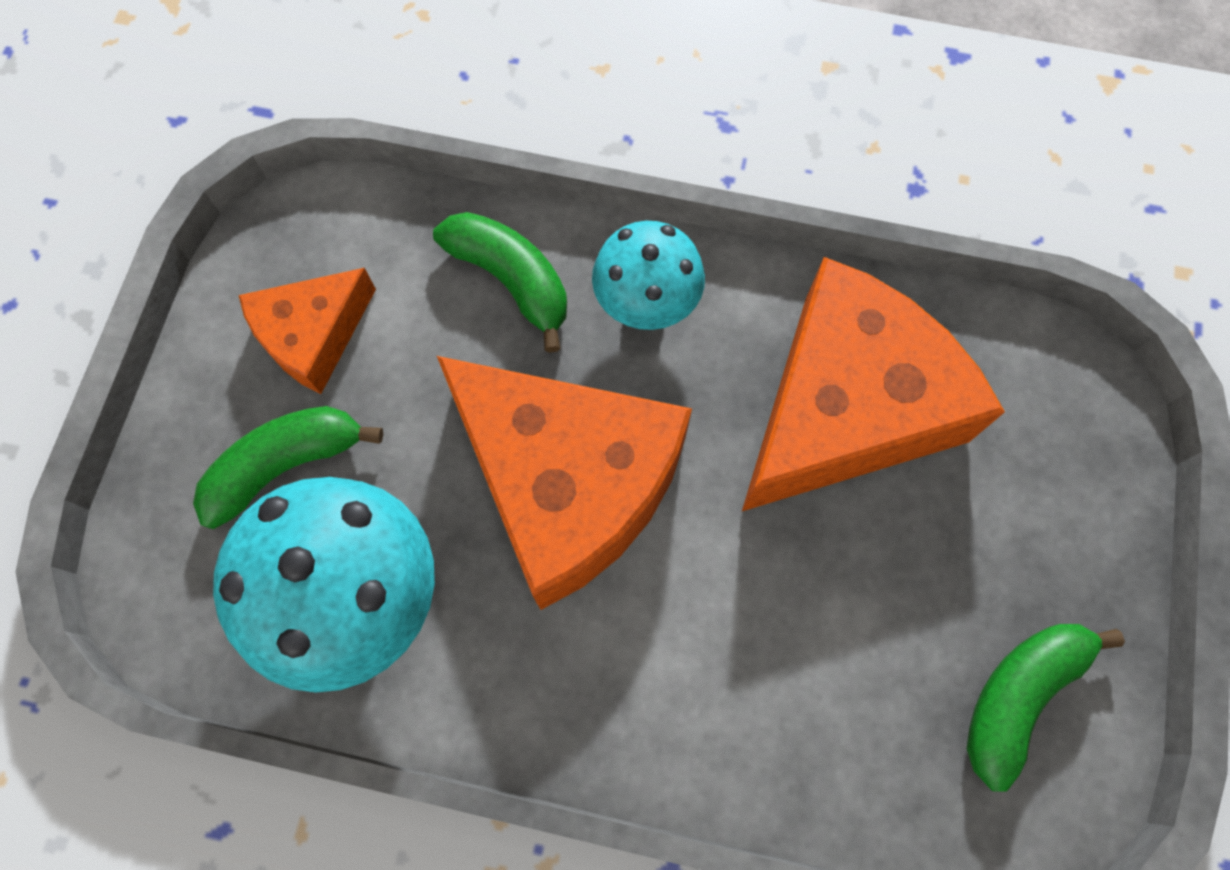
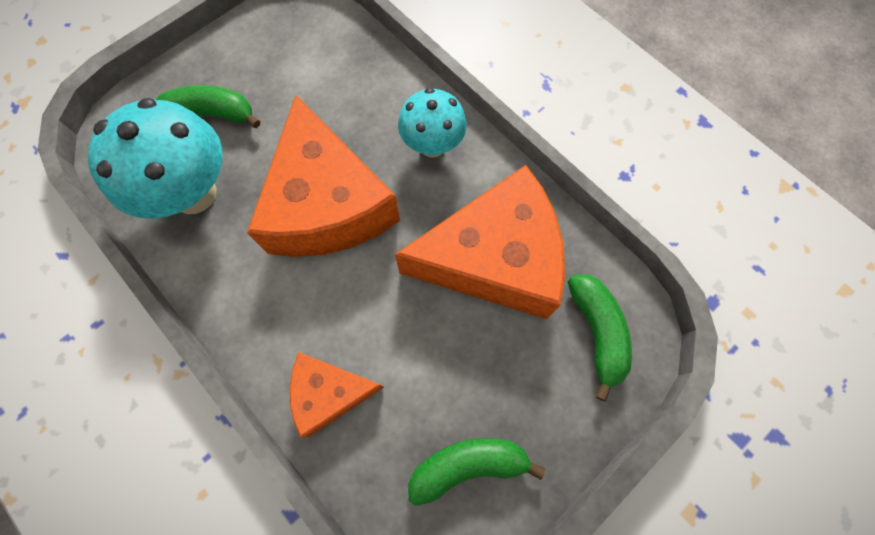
camera: 35 degrees right, 0 degrees up
orange cheese [239,268,376,394] -> orange cheese moved to [290,352,384,438]
green banana [433,212,567,353] -> green banana moved to [568,274,632,402]

